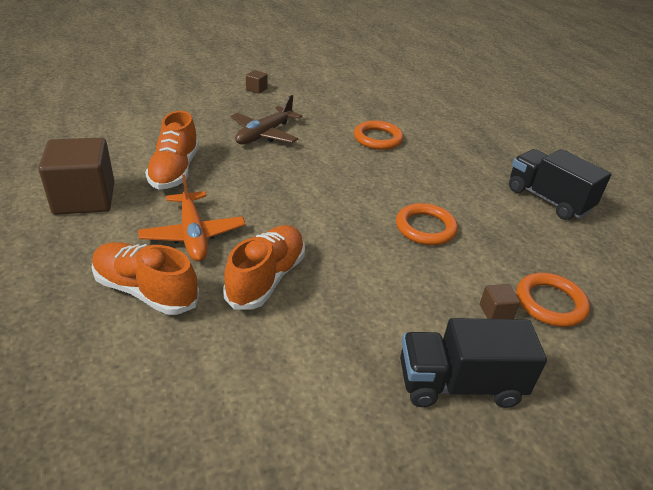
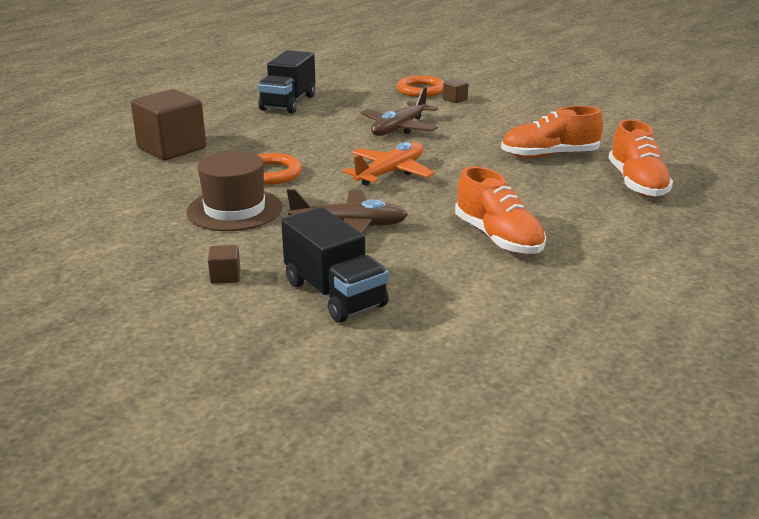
camera: 120 degrees left, 10 degrees down
brown cube [38,138,114,215] -> brown cube moved to [131,89,206,160]
orange plane [138,174,245,261] -> orange plane moved to [343,142,435,186]
orange shoe [145,111,199,189] -> orange shoe turned 90 degrees clockwise [455,166,546,254]
orange ring [396,203,458,245] -> brown plane [361,87,438,136]
black truck [400,318,547,408] -> black truck moved to [281,207,389,323]
none -> brown hat [187,151,283,231]

